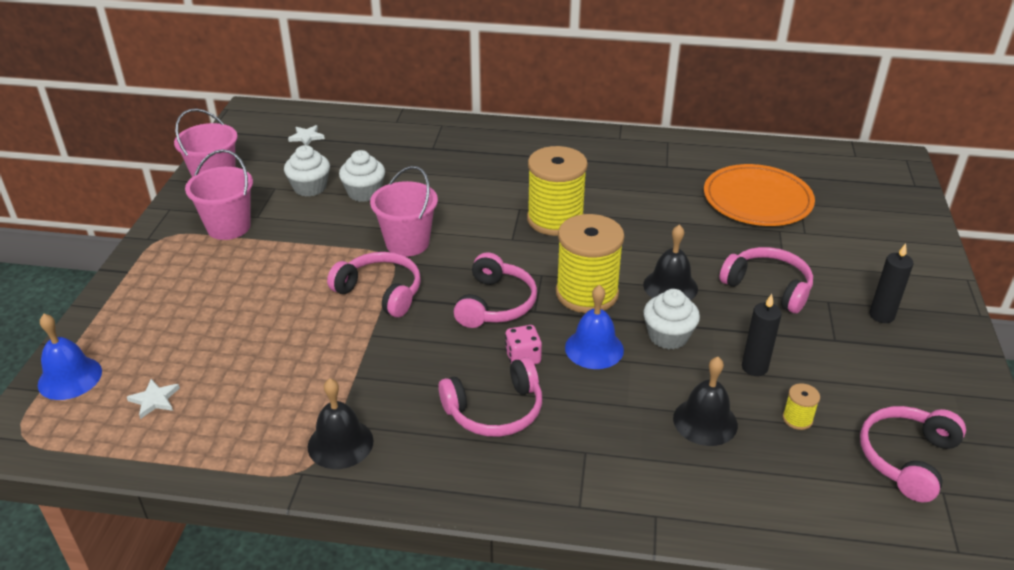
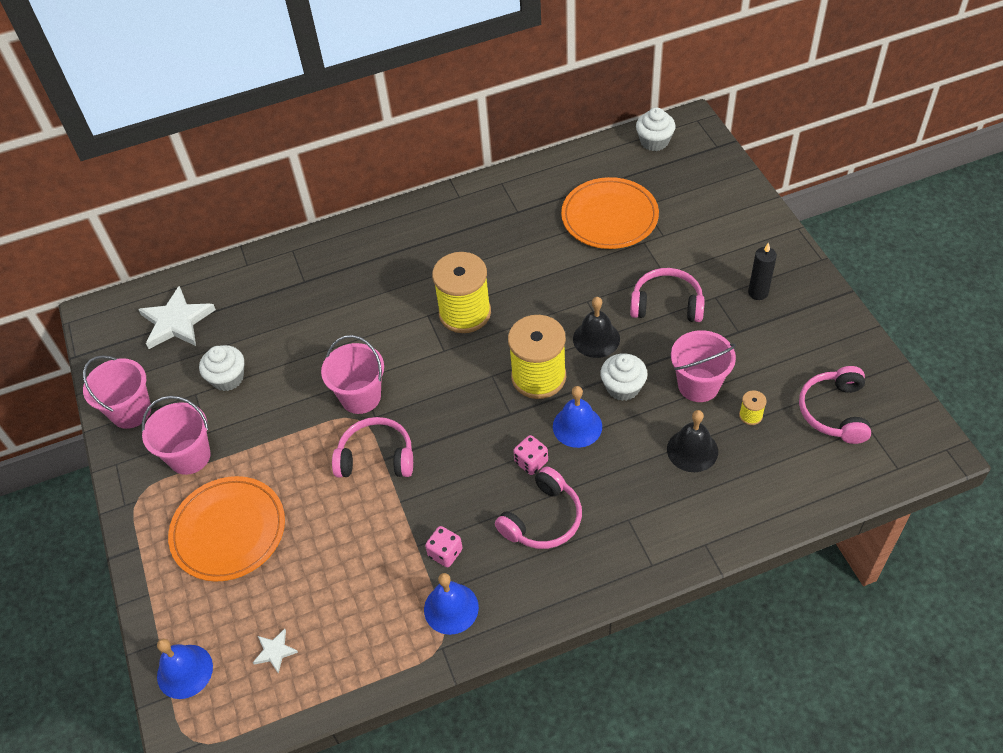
camera: 25 degrees left, 15 degrees up
white star [288,125,325,145] -> white star [138,286,216,349], size x2.09
black bell [308,378,374,469] -> blue bell [424,573,479,635]
white cupcake [339,150,385,202] -> white cupcake moved to [636,108,675,151]
pink headphones [454,252,537,328] -> none
black candle [742,294,782,376] -> pink bucket [671,330,736,402]
none -> orange plate [168,476,285,582]
none -> pink dice [425,526,463,567]

